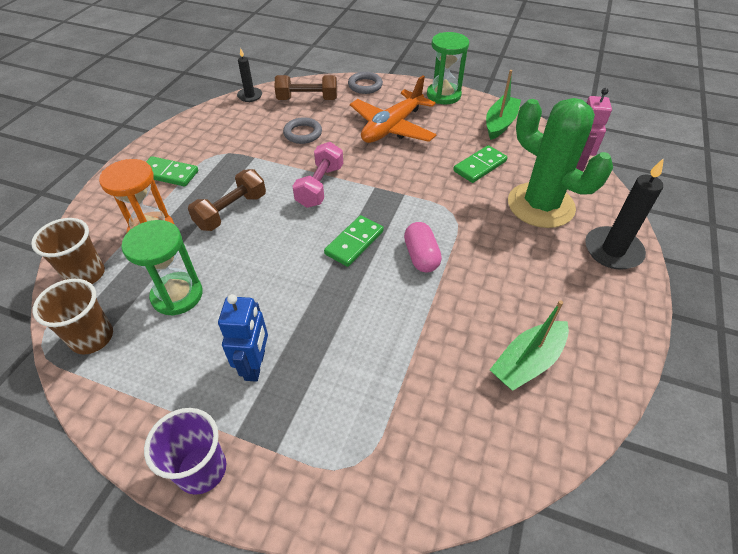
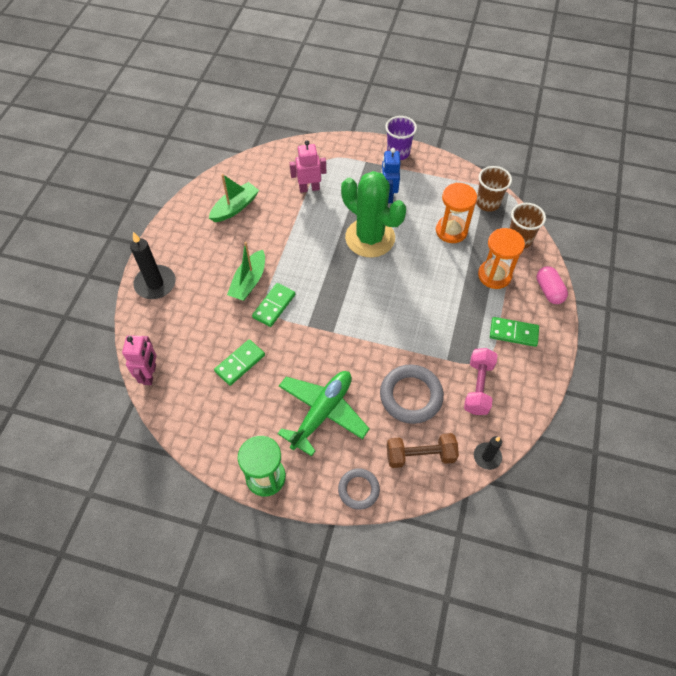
camera: 175 degrees right, 10 degrees up
green hourglass [121,220,203,316] -> orange hourglass [436,183,477,243]
brown dumbbell [188,169,266,231] -> none
grey ring [283,117,322,144] -> grey ring [380,364,444,424], size x1.64
pink dumbbell [292,142,343,208] -> pink dumbbell moved to [464,348,498,415]
green domino [324,215,384,267] -> green domino moved to [252,283,295,327]
orange plane [350,75,437,143] -> green plane [277,371,369,456]
pink capsule [404,222,442,273] -> pink capsule moved to [537,266,568,304]
green boat [486,70,521,140] -> green boat moved to [227,242,265,301]
green cactus [508,98,613,228] -> green cactus moved to [341,171,406,258]
none -> pink robot [290,140,326,193]

